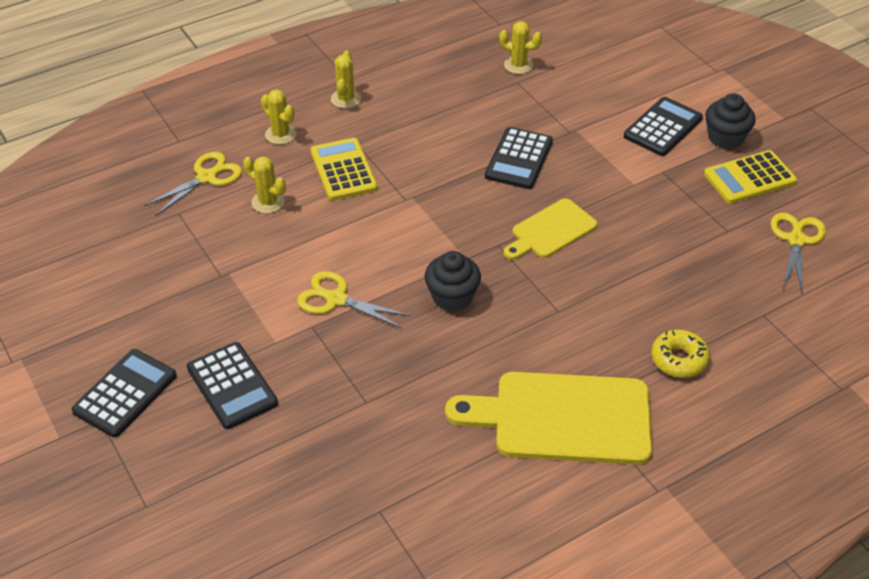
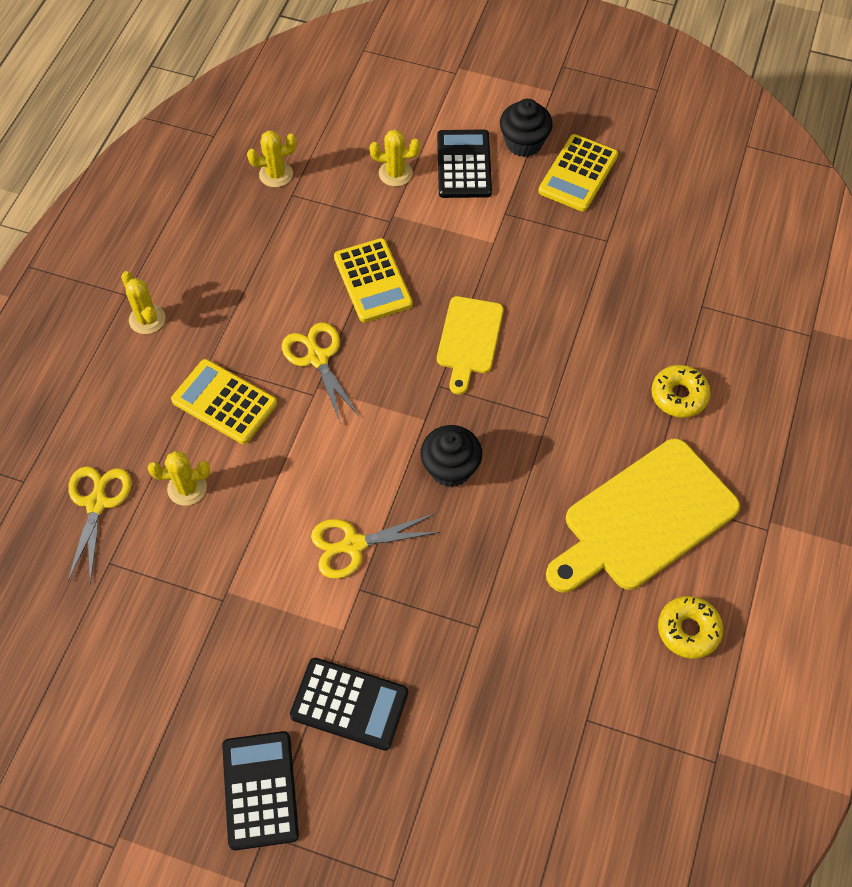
camera: 40 degrees left, 15 degrees up
yellow cactus [261,89,297,145] -> yellow cactus moved to [370,129,420,187]
black calculator [485,127,553,189] -> yellow calculator [334,238,413,322]
yellow scissors [771,213,826,294] -> yellow scissors moved to [282,323,360,424]
none -> yellow donut [658,596,723,659]

